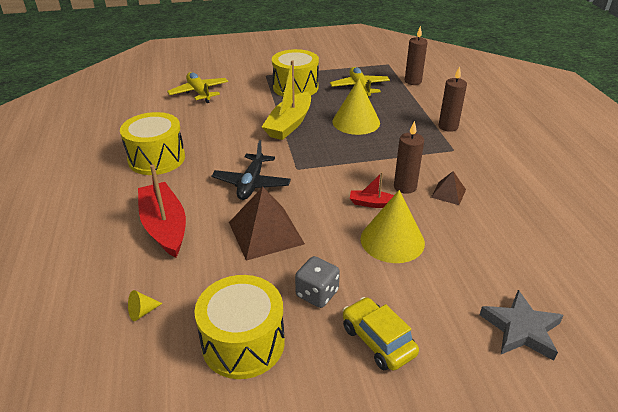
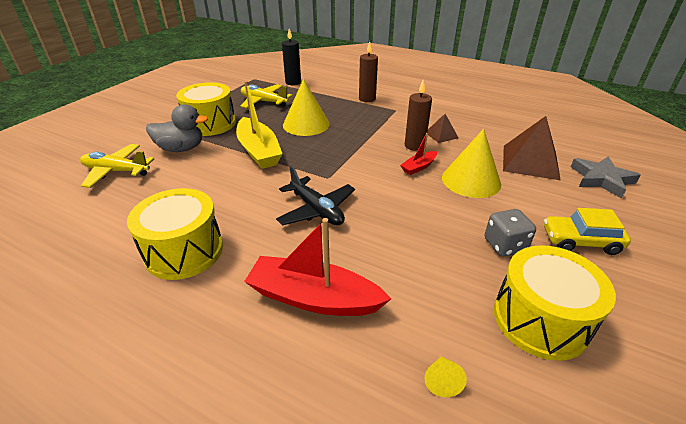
camera: 50 degrees left, 0 degrees up
brown pyramid [229,187,305,261] -> brown pyramid moved to [503,116,560,180]
brown candle [405,26,428,85] -> black candle [282,29,301,85]
none -> grey duck [146,104,208,152]

